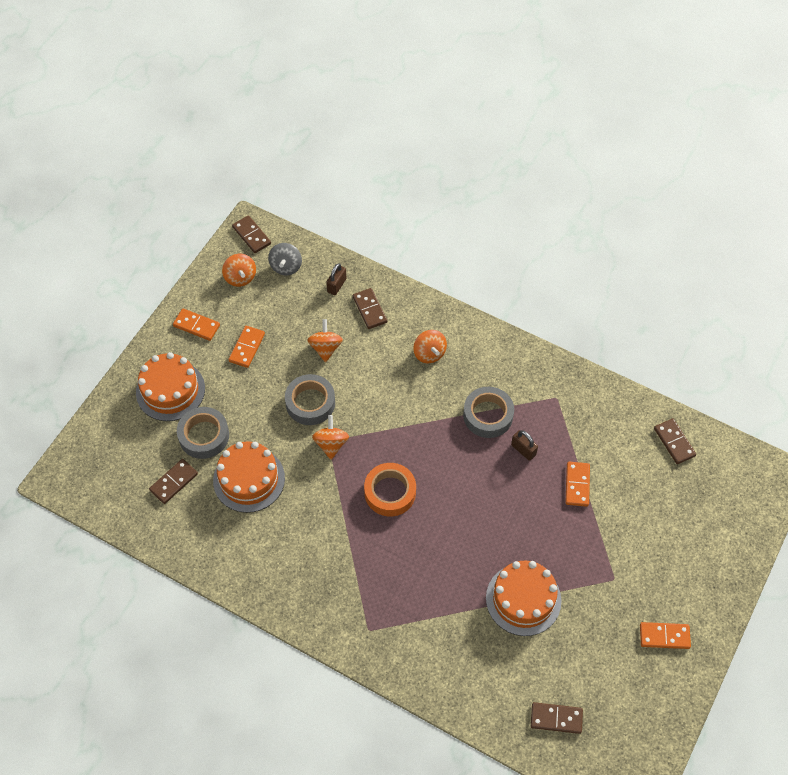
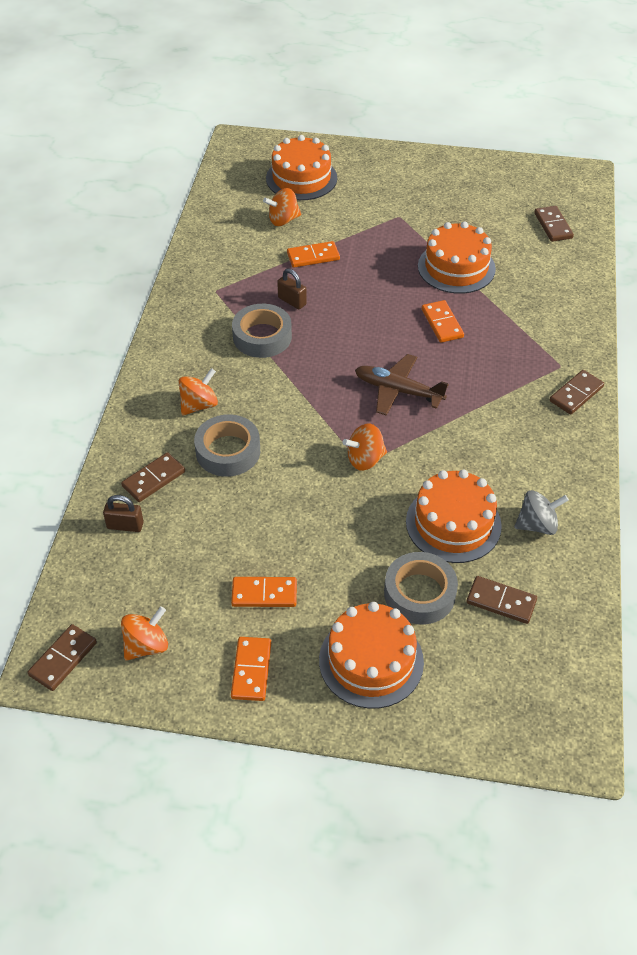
camera: 110 degrees left, 10 degrees down
grey spinning top [268,243,302,275] -> grey spinning top moved to [514,490,569,535]
grey tape [285,374,335,425] -> grey tape moved to [194,414,260,477]
orange spinning top [307,319,343,362] -> orange spinning top moved to [263,188,301,226]
orange tape [364,463,416,516] -> brown plane [355,354,448,416]
brown padlock [511,430,538,461] -> brown padlock turned 75 degrees counterclockwise [277,269,307,309]
orange domino [640,622,691,649] -> orange domino moved to [422,300,464,343]
brown domino [654,419,696,464] -> brown domino moved to [550,370,604,415]
none -> orange cake [266,135,337,200]

